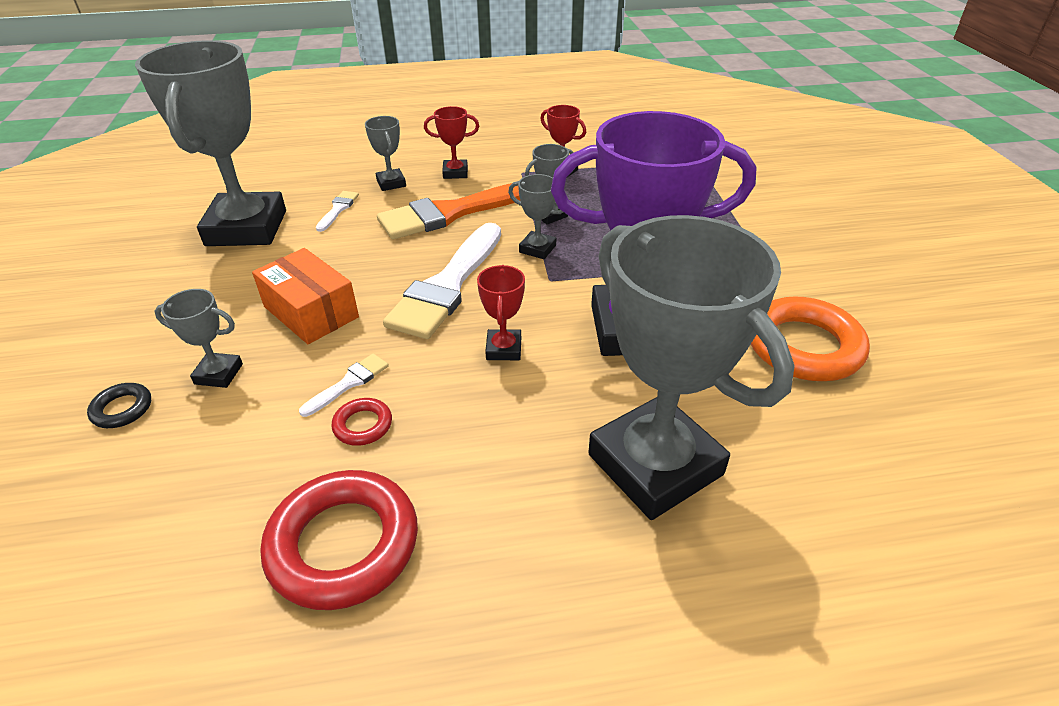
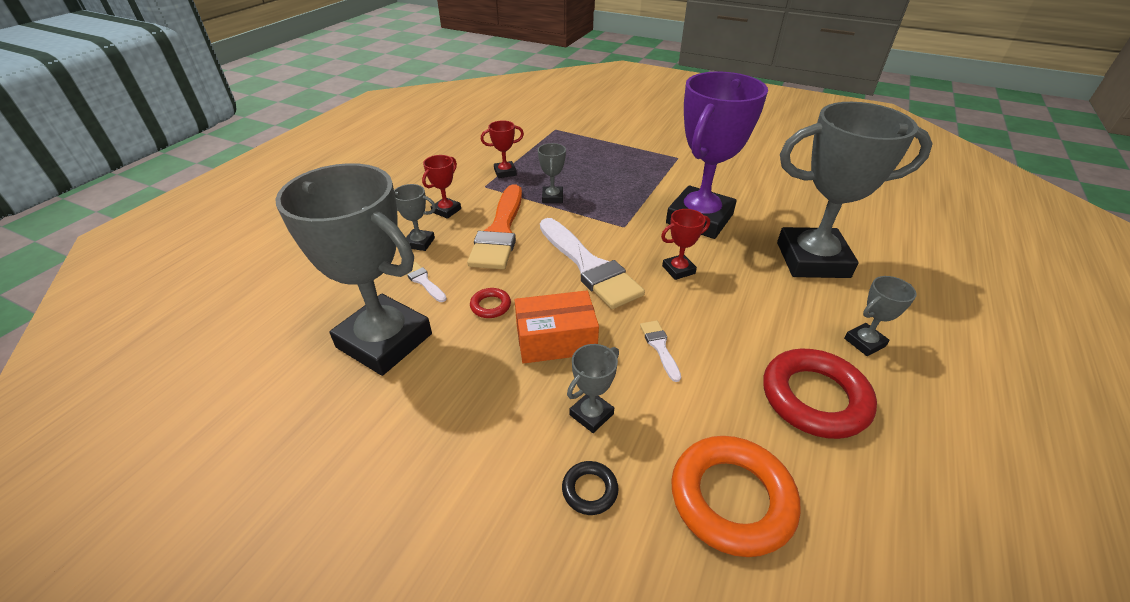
camera: 55 degrees left, 0 degrees up
red ring [331,398,392,446] -> red ring moved to [470,288,511,318]
red trophy [477,265,525,360] -> red trophy turned 60 degrees counterclockwise [661,209,710,280]
grey trophy [508,174,563,259] -> grey trophy moved to [844,276,917,356]
orange ring [751,296,870,381] -> orange ring moved to [671,436,800,557]

